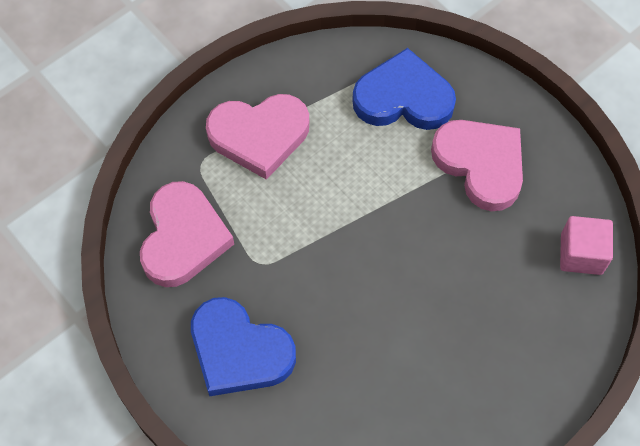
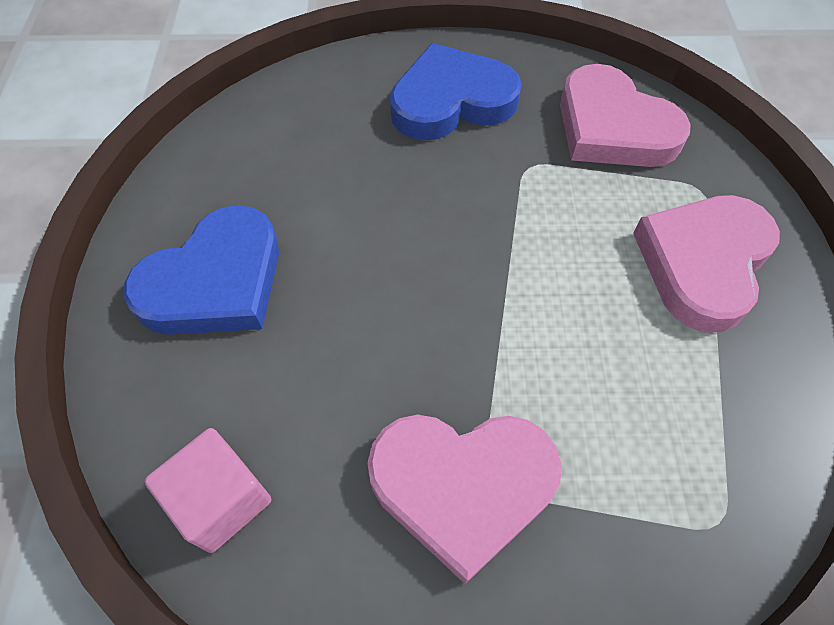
camera: 130 degrees right, 5 degrees down
blue heart [352,48,456,130] -> blue heart moved to [124,205,279,335]

